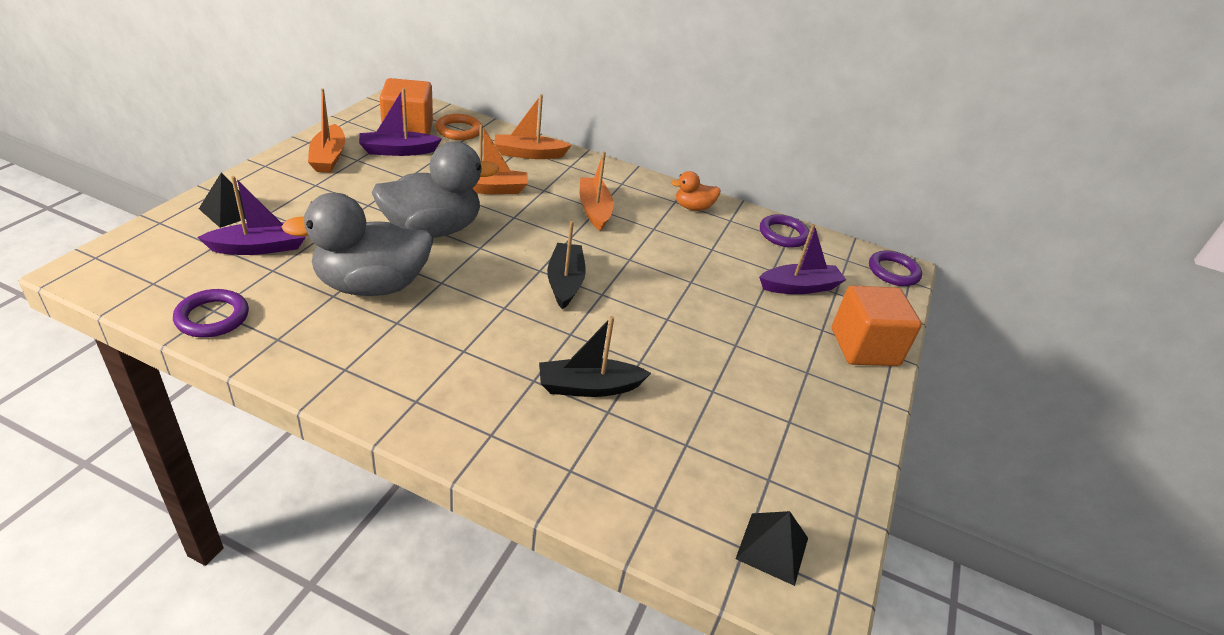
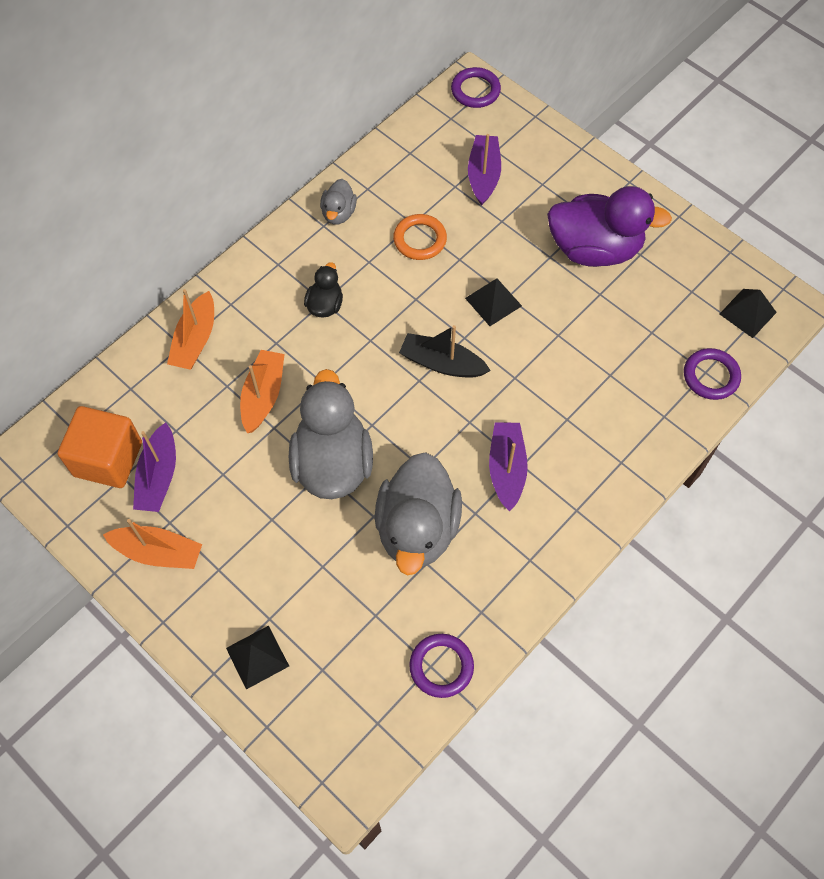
camera: 65 degrees left, 25 degrees up
purple boat [197,176,306,255] -> purple boat moved to [489,422,528,512]
orange ring [436,114,481,140] -> orange ring moved to [393,214,447,260]
black boat [539,316,651,397] -> none
orange boat [580,152,614,231] -> black duck [304,262,343,318]
orange duck [671,171,720,211] -> grey duck [320,179,357,225]
purple ring [760,214,809,248] -> purple ring moved to [684,348,741,400]
orange cube [832,285,922,366] -> none
none -> black pyramid [465,278,522,326]
none -> purple duck [547,186,672,267]

